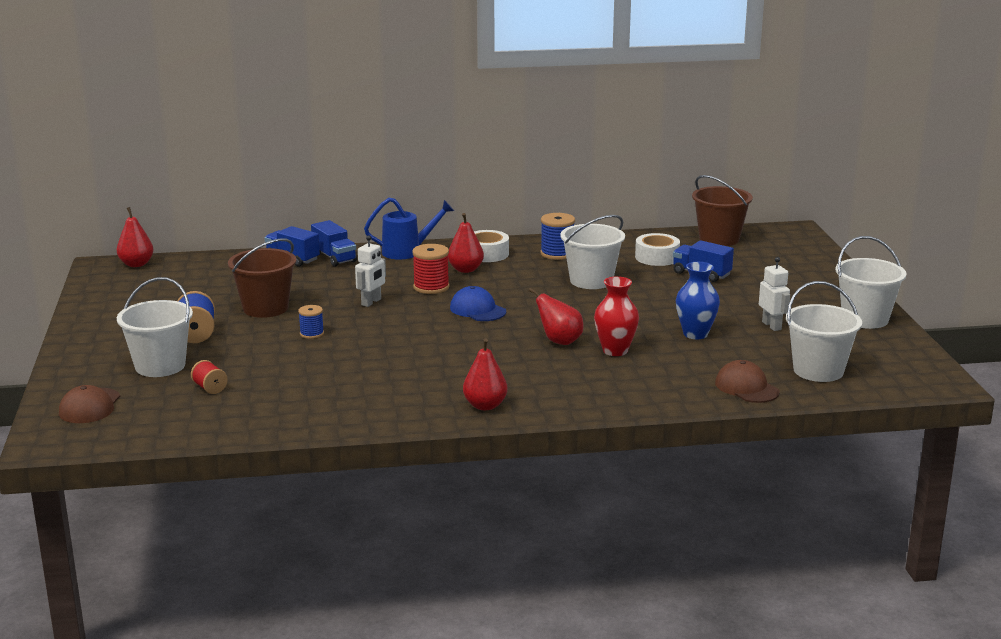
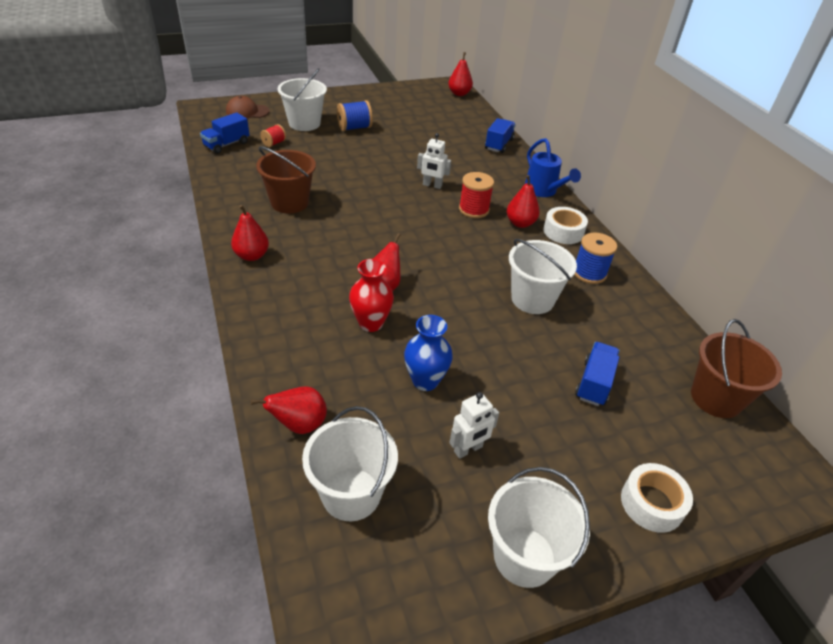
camera: 75 degrees right, 20 degrees up
brown bucket [228,238,297,318] -> brown bucket moved to [256,146,316,213]
blue spool [298,305,324,339] -> none
blue truck [311,220,357,267] -> blue truck moved to [200,112,249,154]
blue cap [450,286,506,321] -> none
white tape [635,233,680,266] -> white tape moved to [621,463,693,533]
brown cap [715,360,780,403] -> red pear [250,386,327,434]

